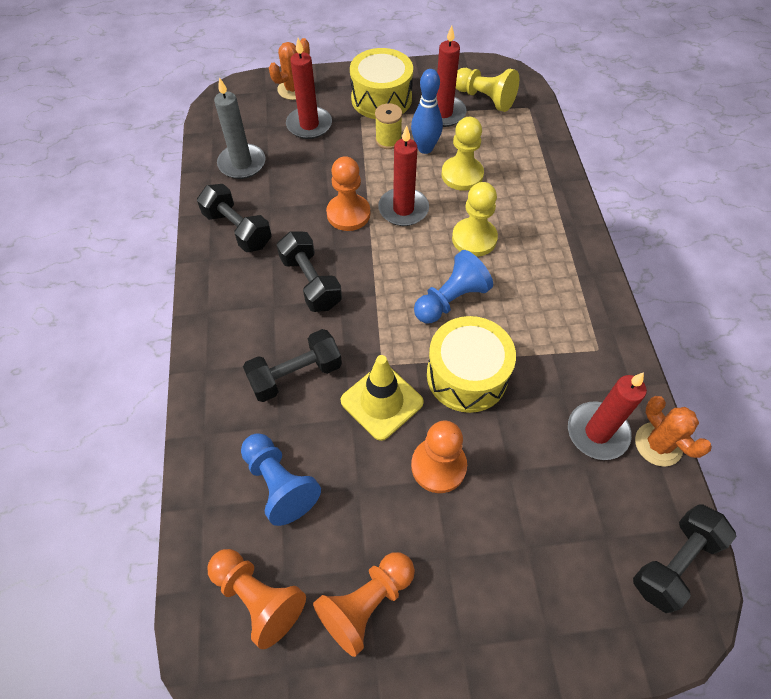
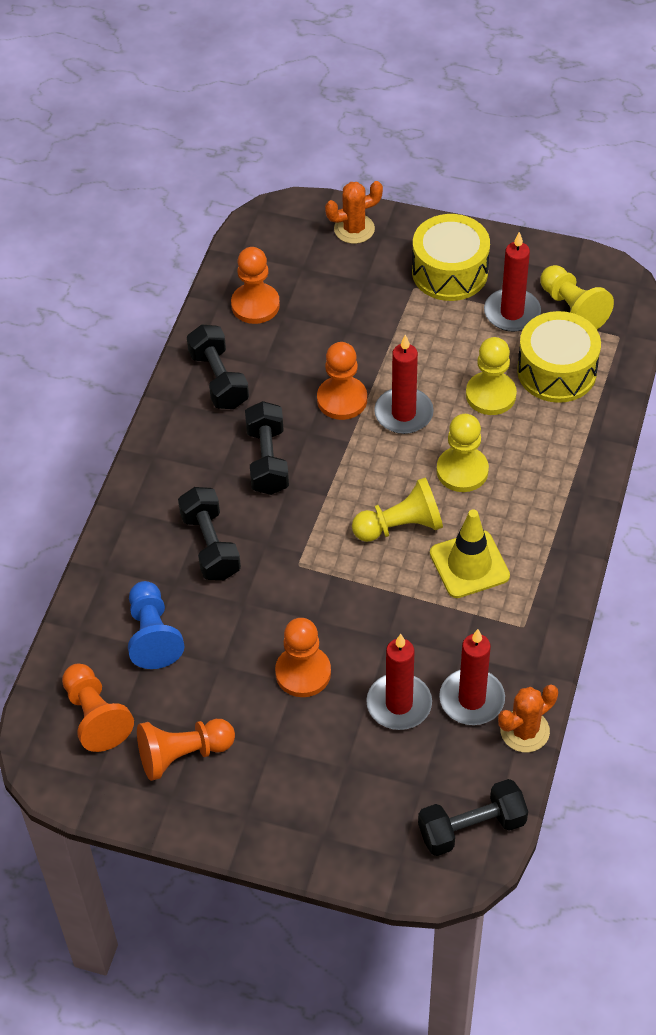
camera: 25 degrees right, 5 degrees down
grey candle [214,77,266,179] -> orange pawn [231,247,280,324]
black dumbbell [243,329,342,402] -> black dumbbell turned 75 degrees clockwise [178,487,241,580]
red candle [286,38,332,139] -> red candle moved to [366,634,432,730]
yellow traffic cone [341,355,424,441] -> yellow traffic cone moved to [430,509,510,598]
yellow spool [375,103,403,149] -> none
blue bowling pin [411,69,443,154] -> none
blue pawn [414,250,493,323] -> yellow pawn [352,478,443,542]
yellow drum [427,316,516,413] -> yellow drum moved to [517,311,601,403]
orange cactus [635,396,712,467] -> orange cactus turned 60 degrees clockwise [498,684,558,752]

